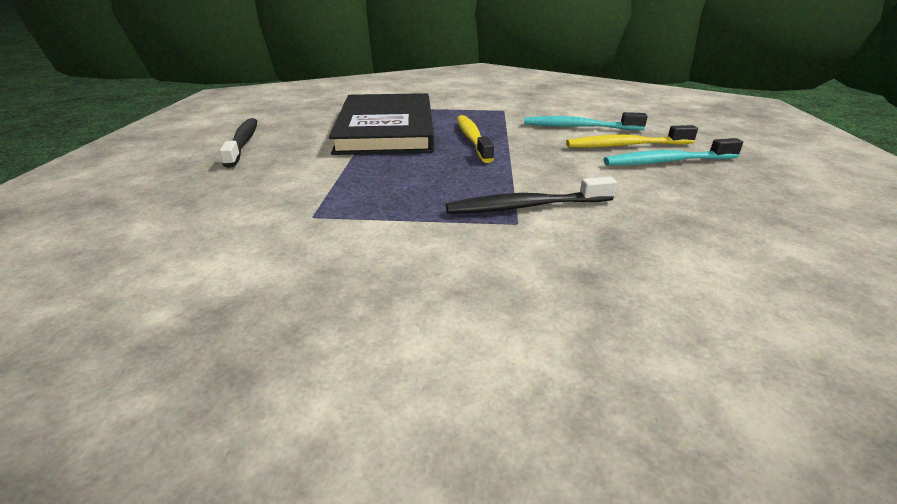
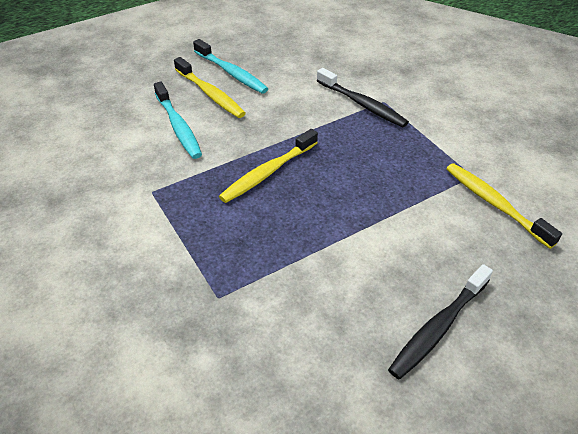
camera: 125 degrees left, 15 degrees up
black book [329,93,434,155] -> none
none -> yellow toothbrush [446,163,562,249]

